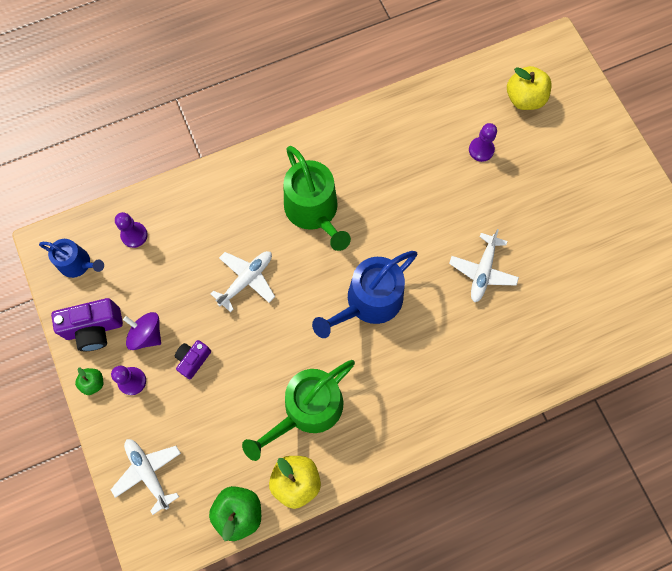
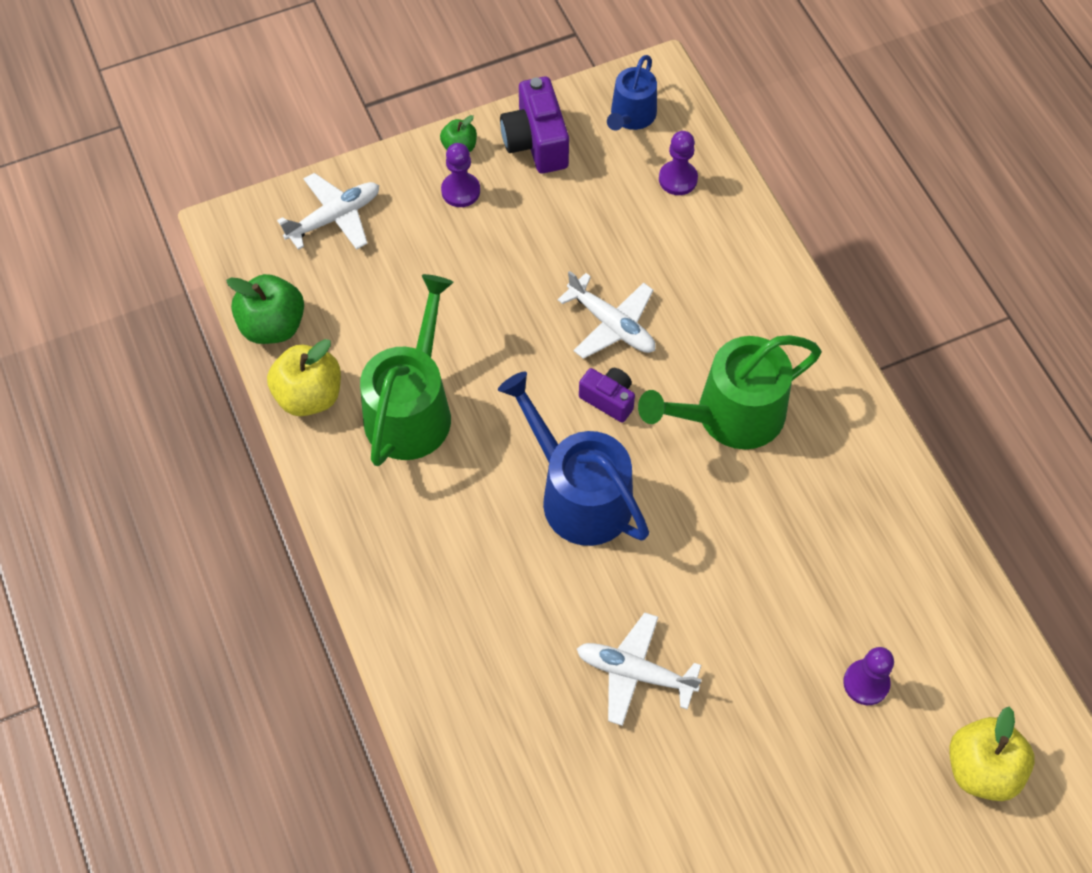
camera: 90 degrees right, 10 degrees down
purple spinning top [123,312,161,350] -> none
purple camera [175,340,211,379] -> purple camera moved to [579,368,635,422]
green watering can [242,360,355,461] -> green watering can turned 60 degrees clockwise [360,274,454,466]

